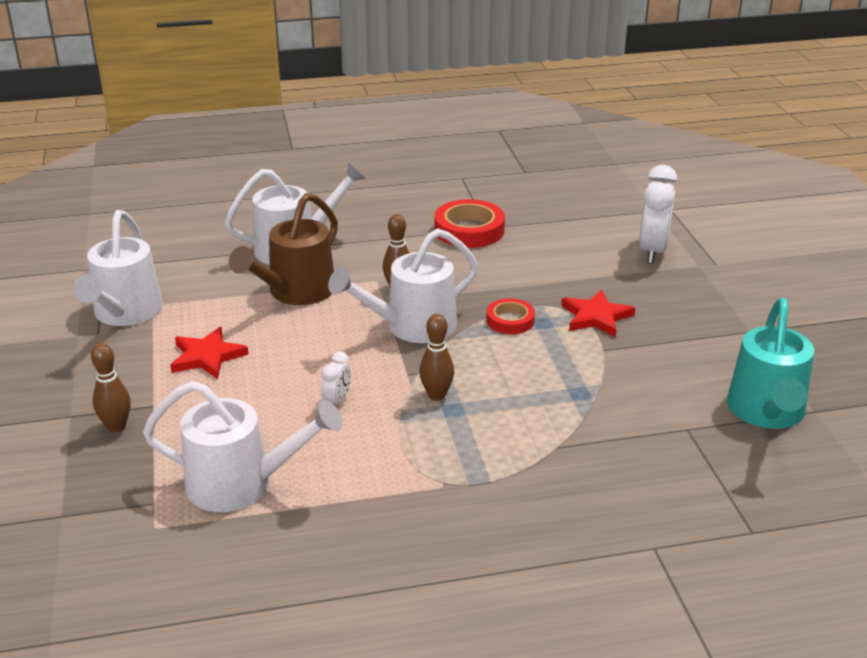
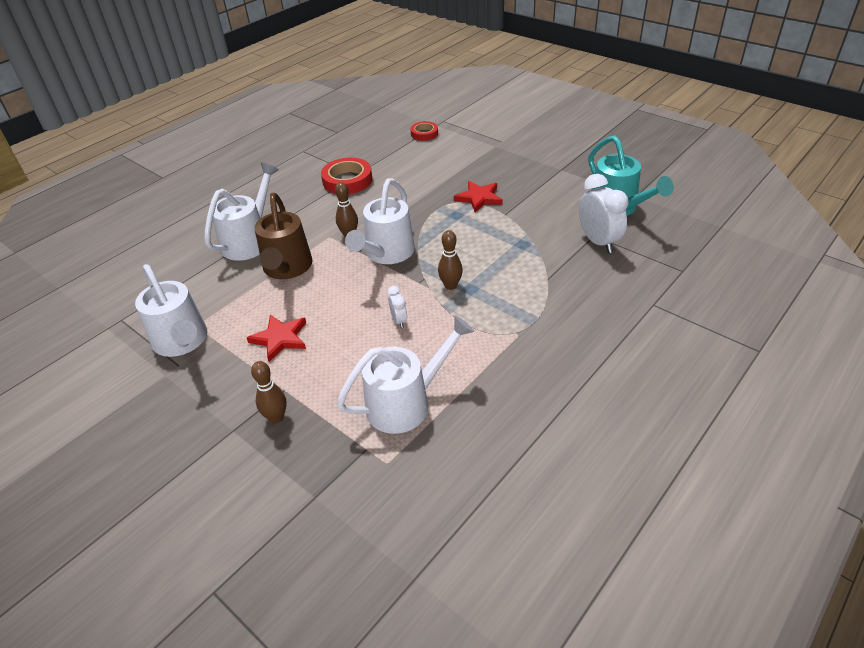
camera: 35 degrees left, 10 degrees up
red tape [486,298,535,334] -> red tape moved to [410,121,438,141]
white clock [639,165,677,263] -> white clock moved to [579,174,629,253]

